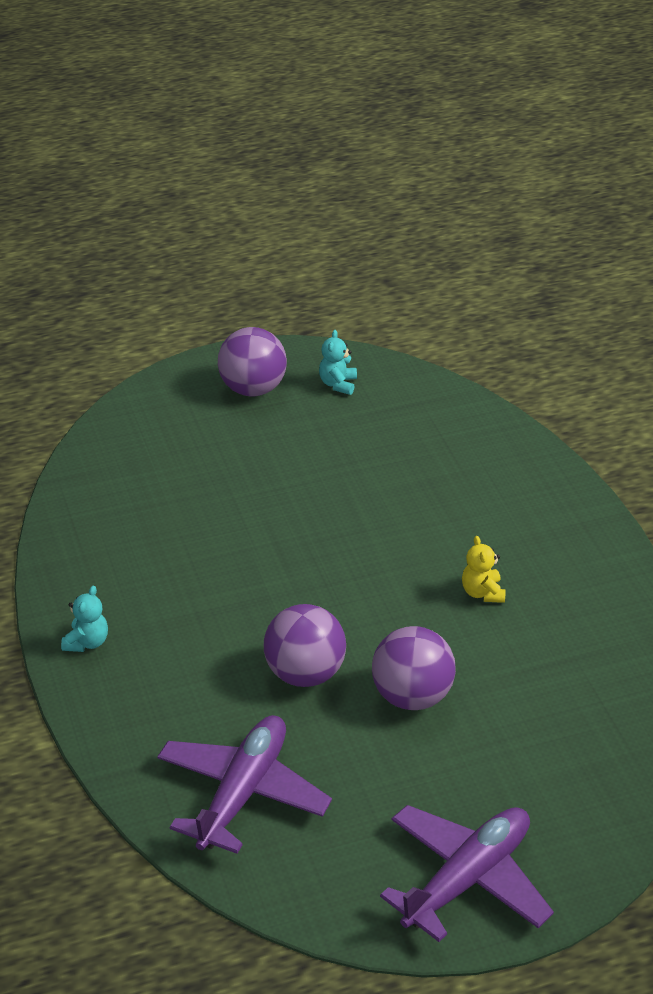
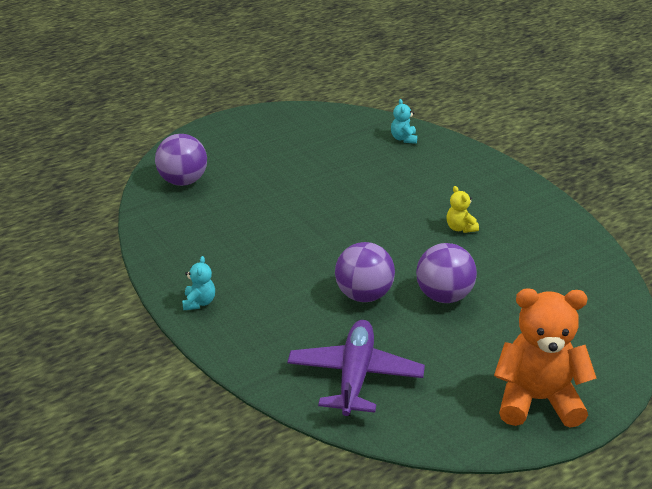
camera: 15 degrees left, 5 degrees down
purple ball [218,327,287,396] -> purple ball moved to [155,134,207,186]
turquoise teddy bear [319,330,357,395] -> turquoise teddy bear moved to [391,99,417,144]
purple plane [380,805,554,942] -> orange teddy bear [494,288,597,428]

